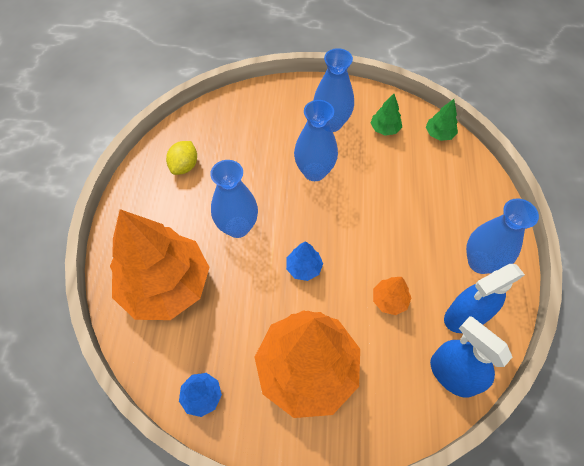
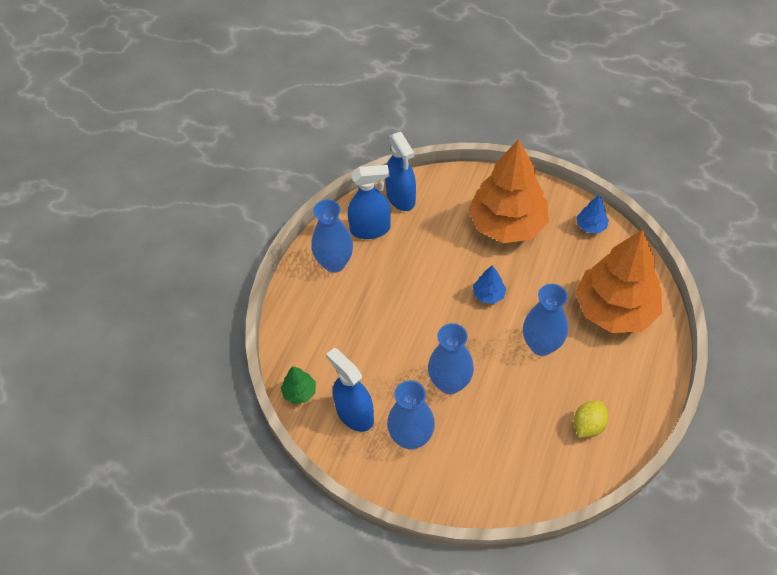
camera: 160 degrees left, 5 degrees down
green tree [370,94,402,136] -> blue spray bottle [326,348,374,432]
orange tree [373,277,411,315] -> none

